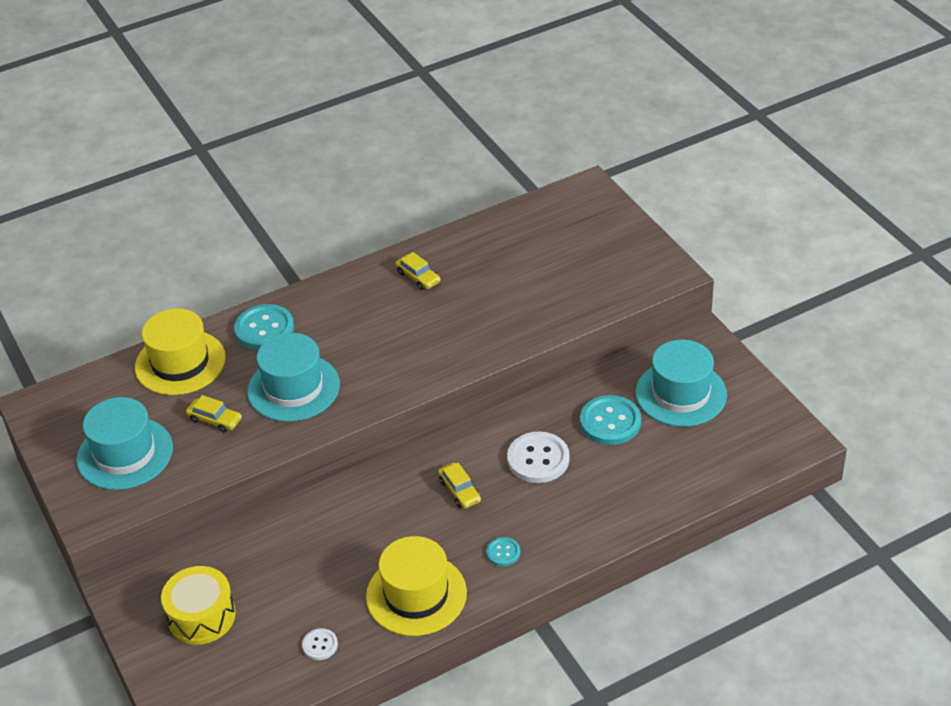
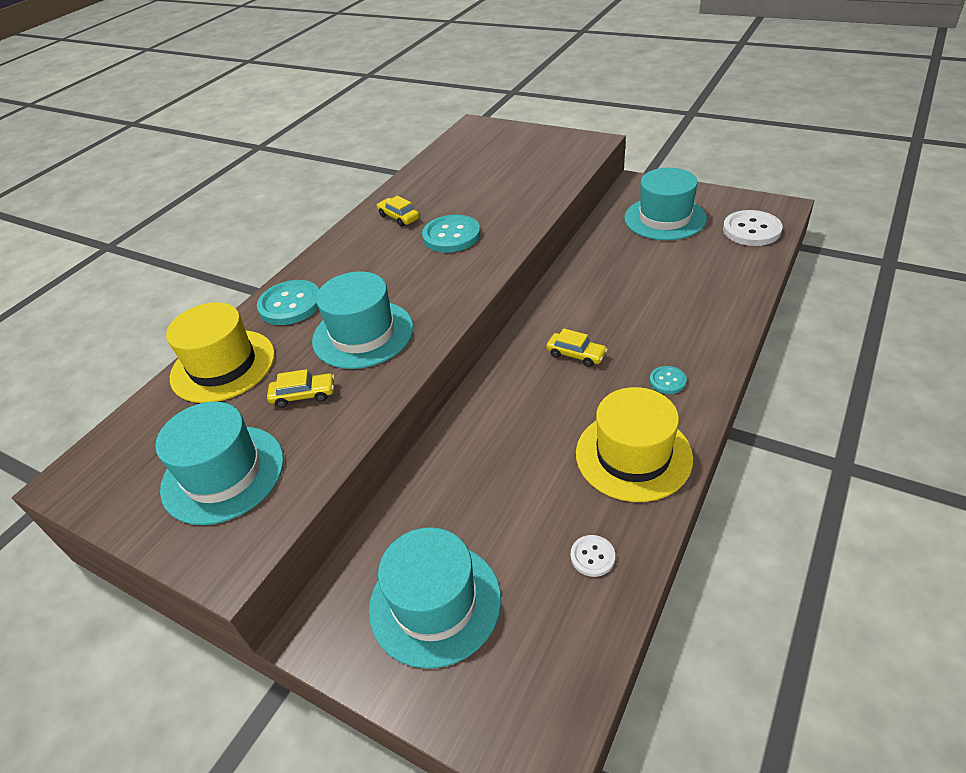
camera: 30 degrees left, 0 degrees up
yellow drum [161,566,236,645] -> turquoise hat [369,527,501,669]
yellow car [395,252,440,290] -> yellow car turned 150 degrees counterclockwise [377,196,420,227]
white button [507,431,570,483] -> white button moved to [723,210,783,246]
turquoise button [580,395,641,445] -> turquoise button moved to [422,215,481,253]

